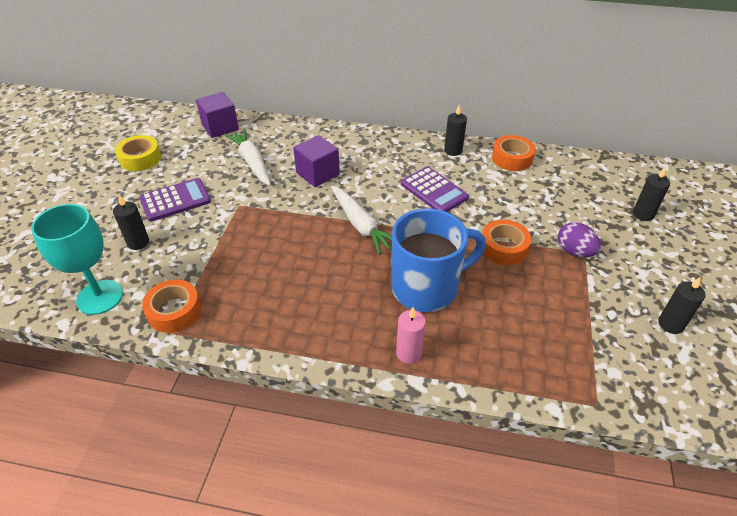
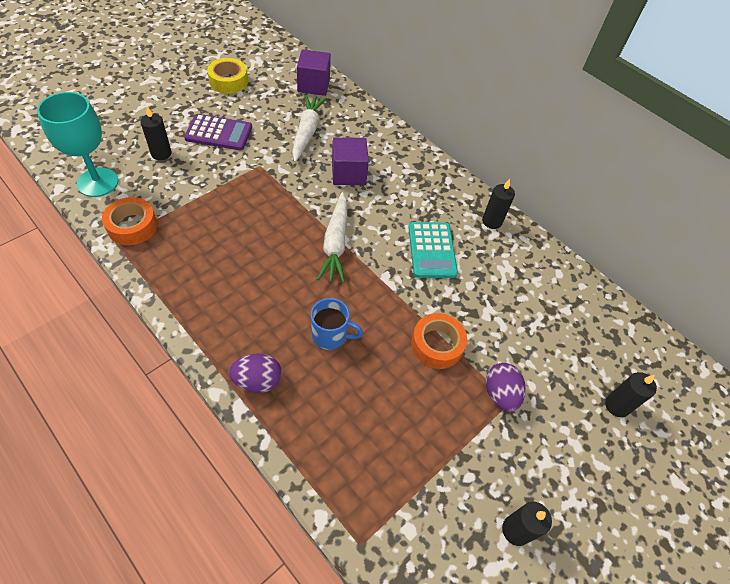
camera: 30 degrees right, 10 degrees up
blue mug [391,208,486,312] -> blue mug [311,298,363,350], size x0.51
pink candle [396,307,426,364] -> purple egg [229,354,282,393]
purple calculator [401,166,469,212] -> turquoise calculator [408,222,458,278]
orange tape [492,135,536,171] -> none

